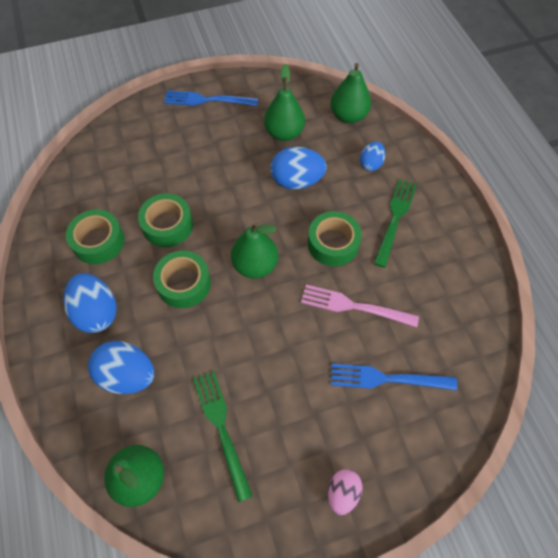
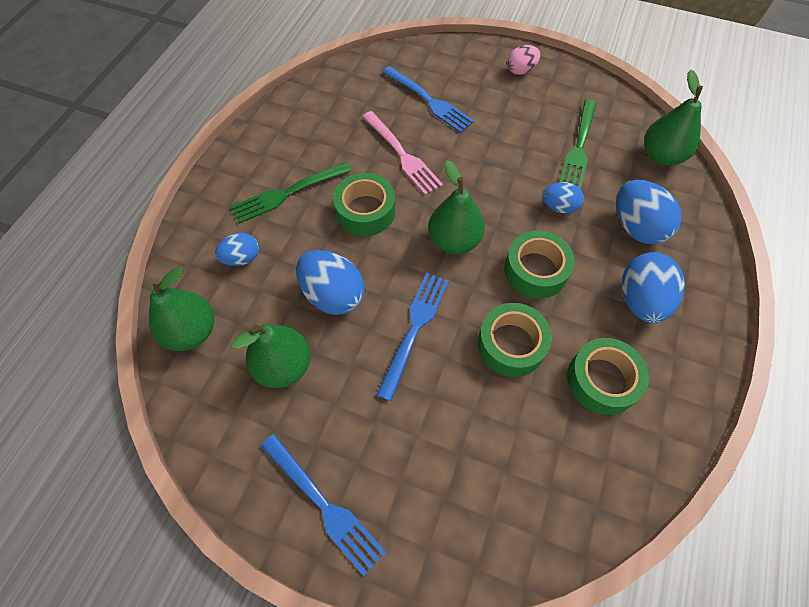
camera: 140 degrees left, 0 degrees up
none -> blue fork [376,273,449,401]
none -> blue egg [542,182,584,213]

